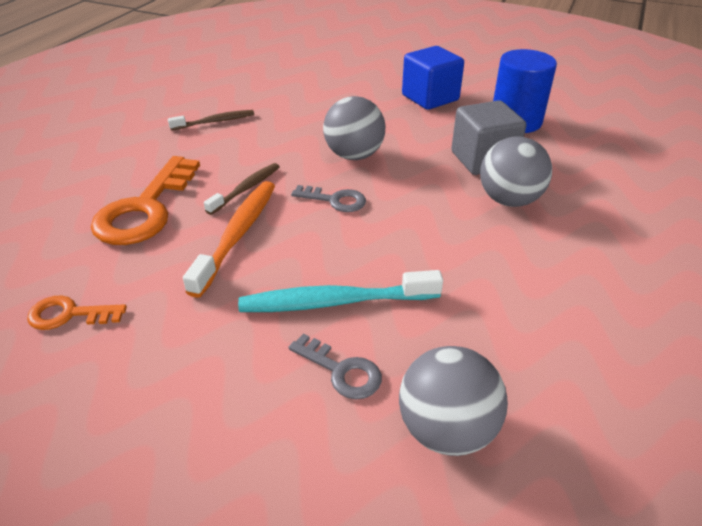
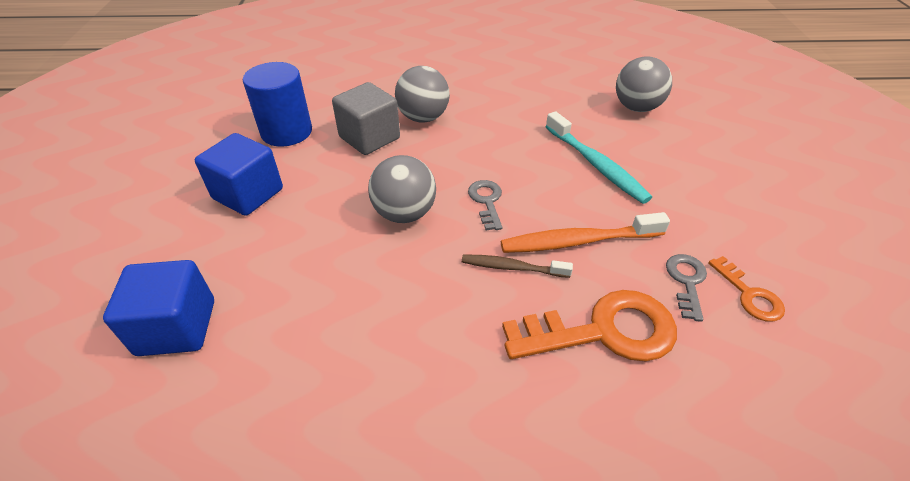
camera: 115 degrees left, 5 degrees up
brown toothbrush [168,110,254,130] -> none
grey key [288,334,382,399] -> grey key moved to [666,254,707,322]
none -> blue cube [103,260,214,356]

